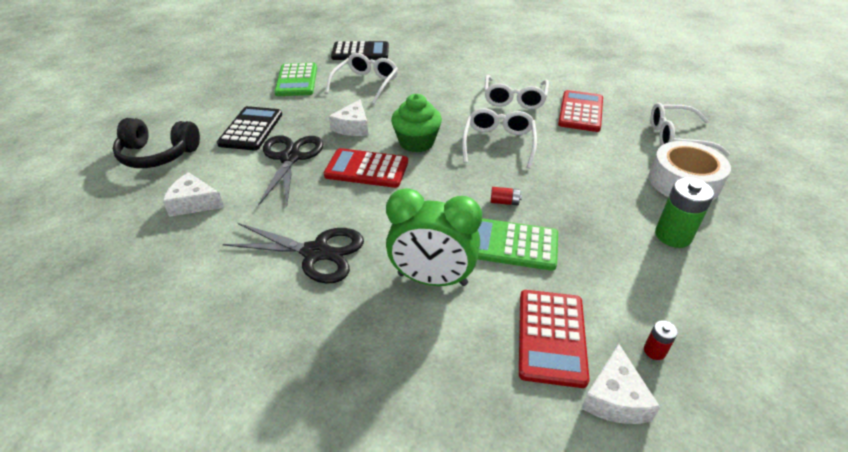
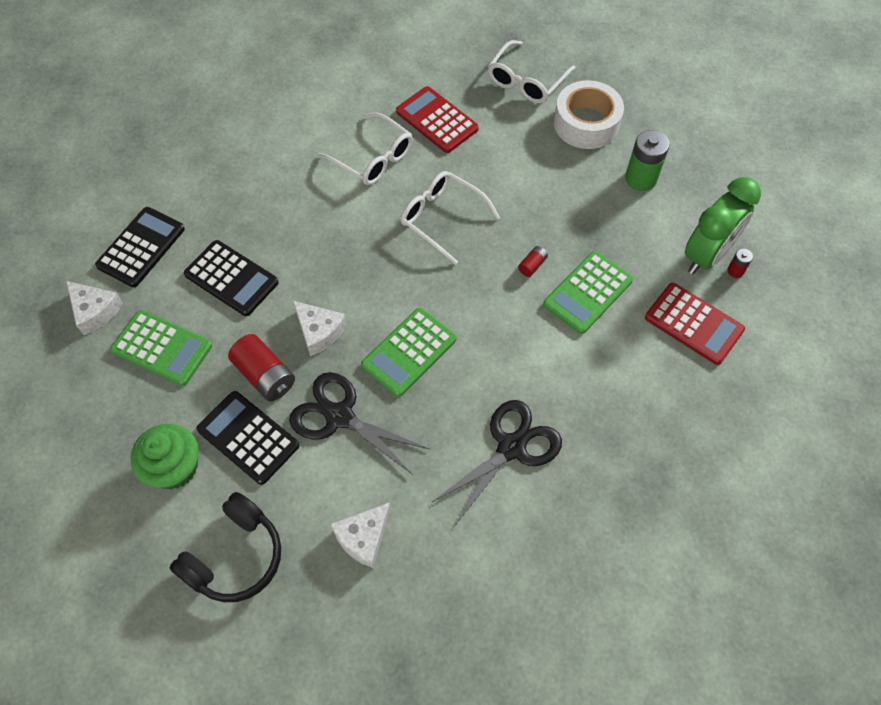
camera: 60 degrees left, 20 degrees up
red calculator [324,148,408,188] -> green calculator [361,308,457,397]
white glasses [325,53,398,104] -> black calculator [184,240,279,316]
green clock [386,188,482,286] -> green clock moved to [685,177,761,274]
green cupcake [391,94,442,153] -> green cupcake moved to [130,424,199,489]
white cheese [581,344,660,424] -> white cheese moved to [66,281,123,335]
none -> red battery [228,334,295,401]

